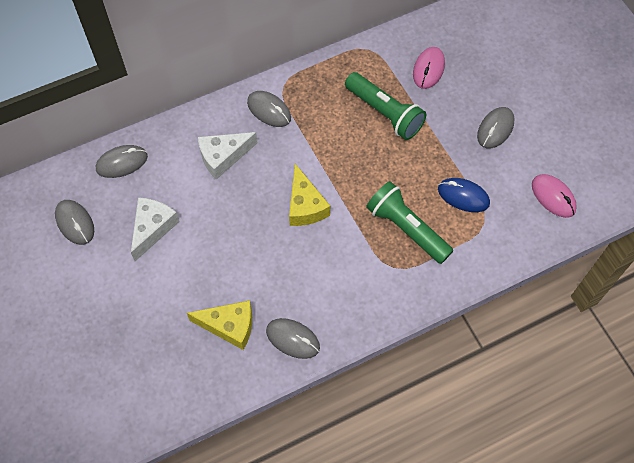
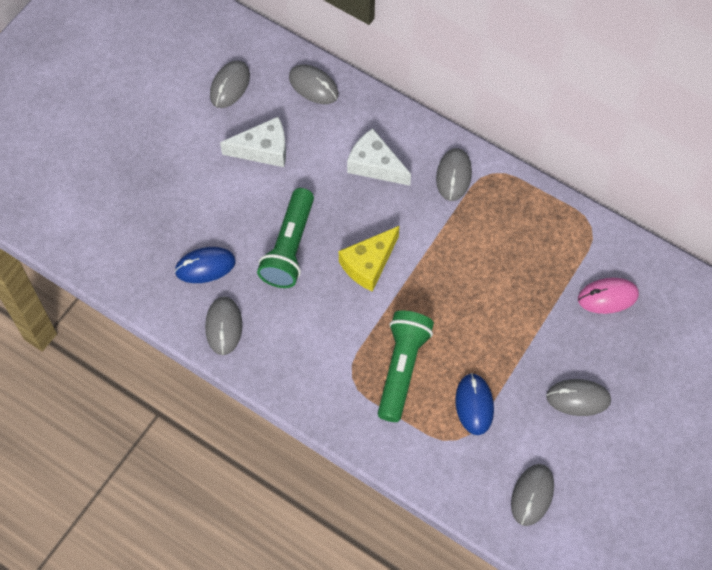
camera: 60 degrees right, 0 degrees up
yellow cheese [187,300,252,350] -> blue mouse [175,247,236,283]
green flashlight [345,72,426,140] -> green flashlight moved to [257,188,314,288]
pink mouse [532,174,577,218] -> grey mouse [511,464,554,526]

